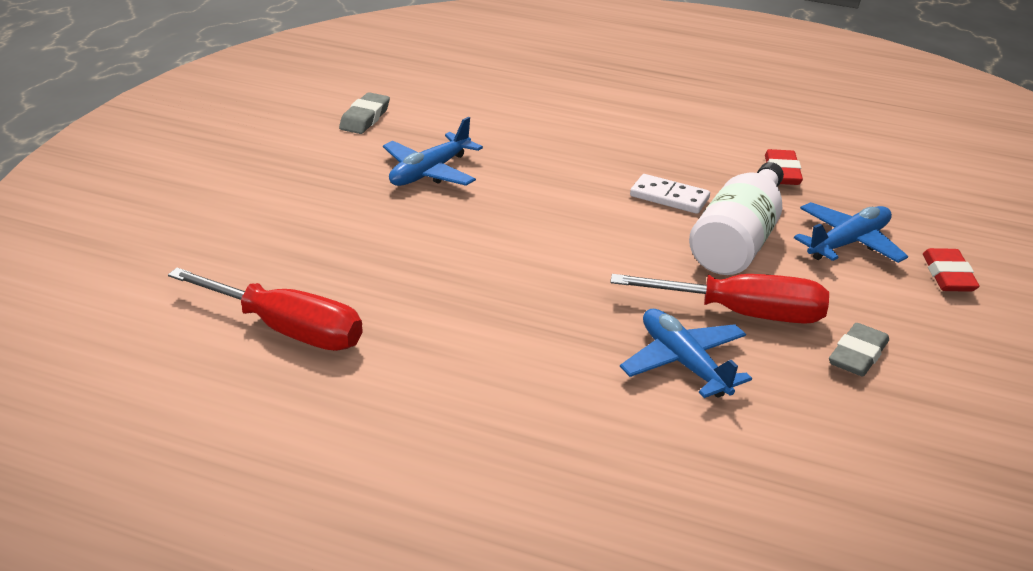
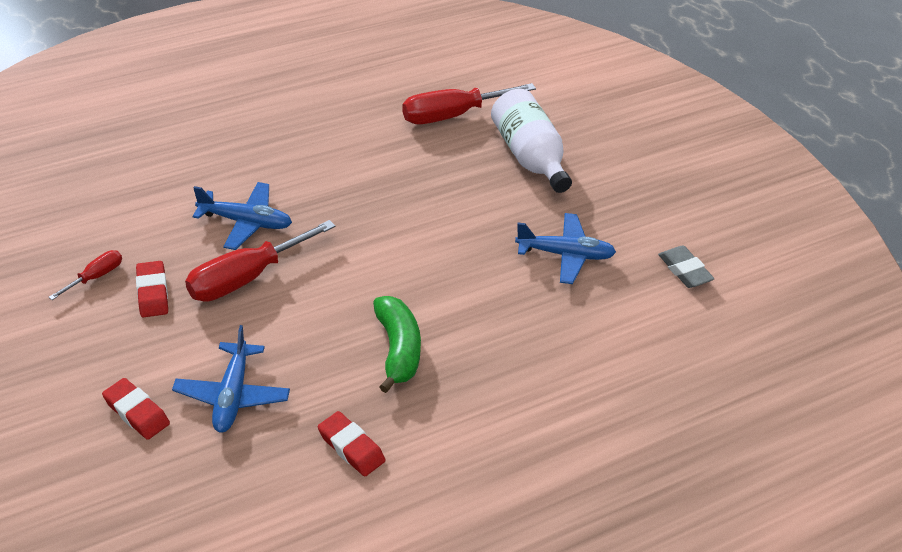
camera: 130 degrees right, 10 degrees up
blue plane [383,117,483,186] -> blue plane turned 105 degrees clockwise [515,213,616,284]
white domino [630,174,710,214] -> green banana [373,296,421,393]
white bottle [689,162,784,275] -> white bottle moved to [491,89,572,193]
grey eraser [829,323,889,376] -> red eraser [136,261,168,317]
none -> red screwdriver [48,250,122,300]

